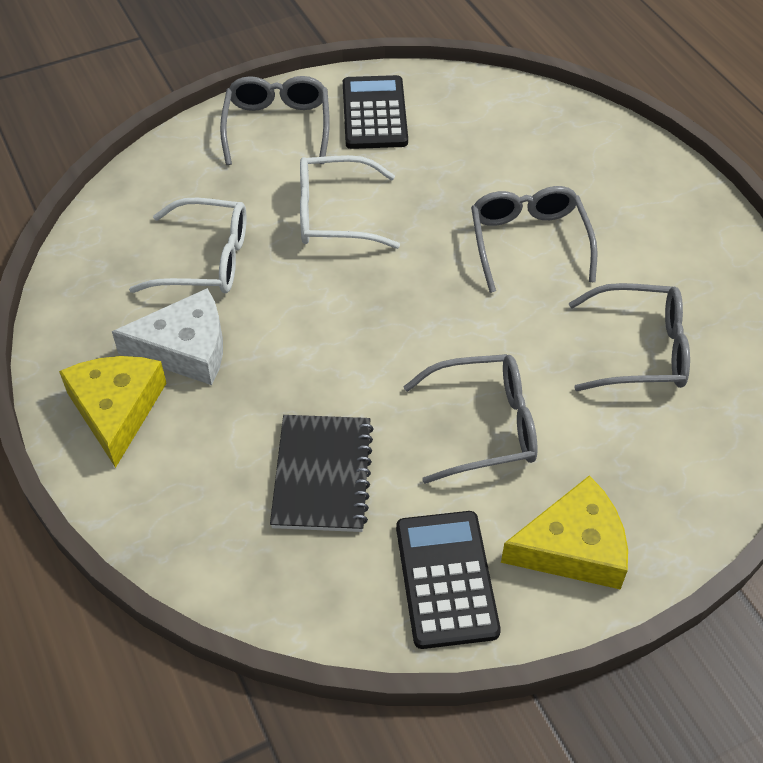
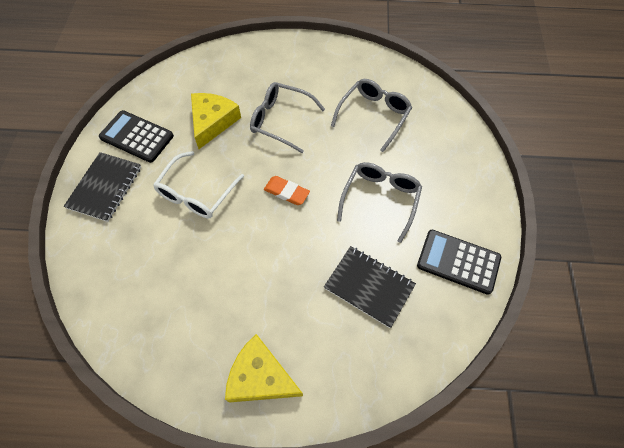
camera: 60 degrees left, 10 degrees up
white cheese [112,288,223,385] -> none
white glasses [129,198,247,293] -> none
grey glasses [220,76,330,165] -> black notebook [64,152,141,222]
yellow cheese [501,476,628,590] -> yellow cheese moved to [191,93,241,149]
none -> orange eraser [264,176,310,205]

